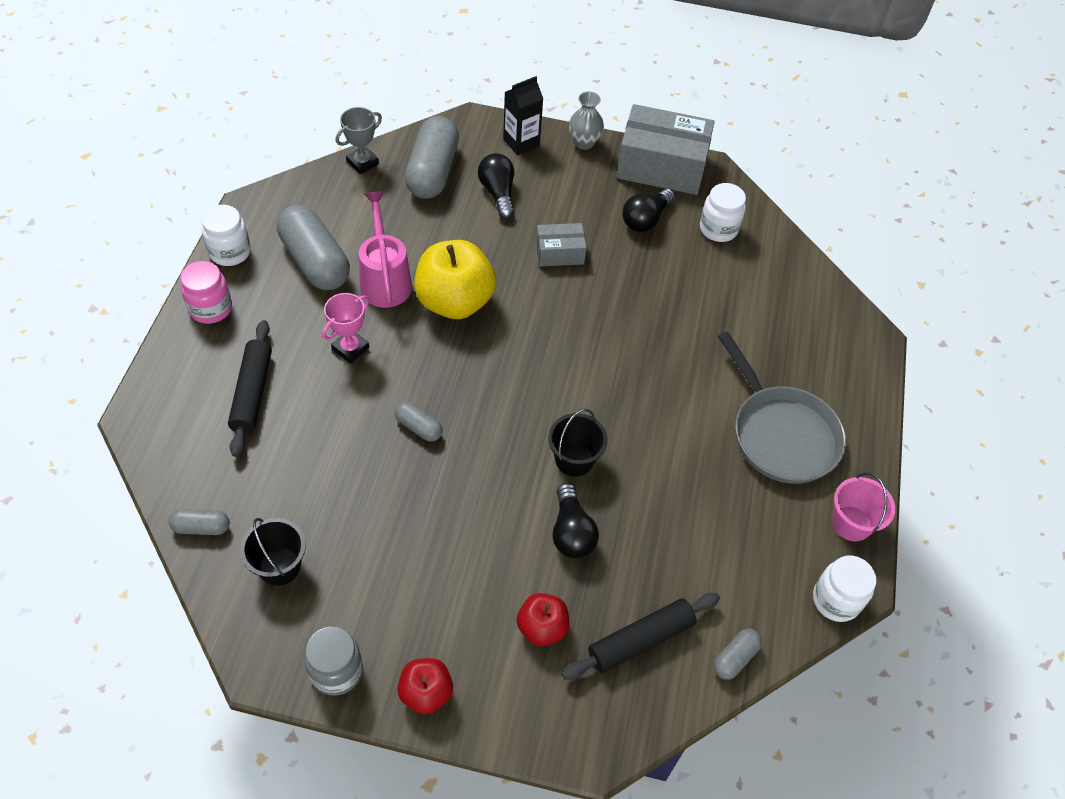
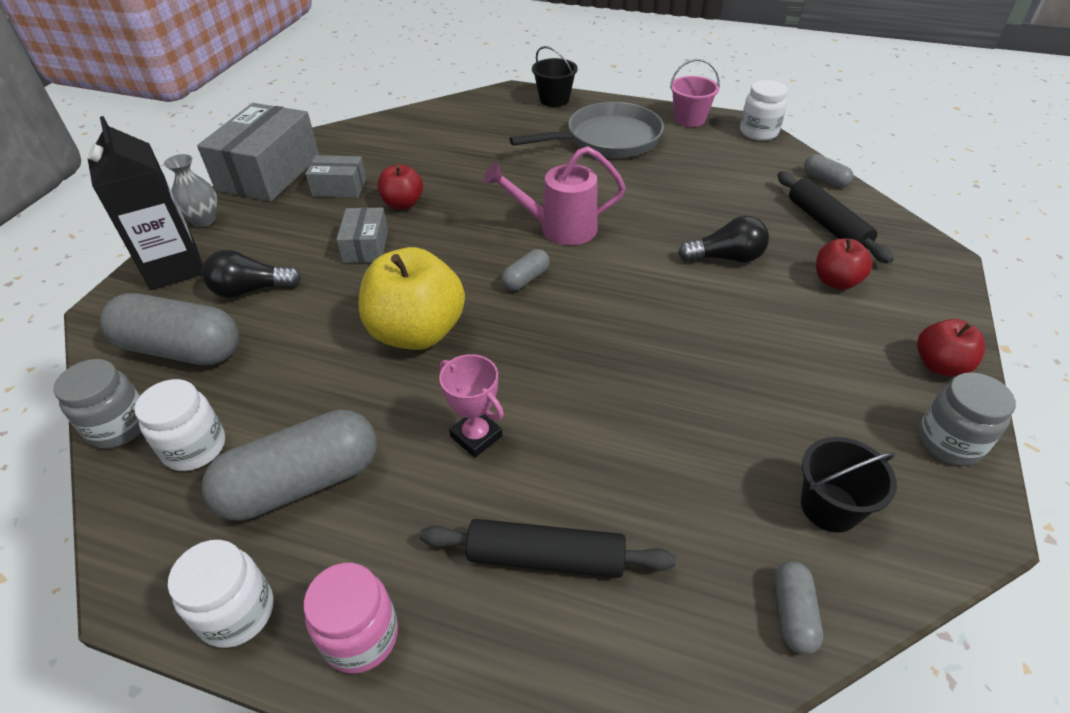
camera: 80 degrees left, 10 degrees down
grey trophy [336,107,382,174] -> grey jar [54,359,141,449]
pink watering can [359,191,412,308] -> pink watering can moved to [484,146,626,245]
grey capsule [395,402,443,442] -> grey capsule moved to [501,249,550,291]
black carton [503,76,543,155] -> black carton [88,116,203,290], size x1.51
black bucket [548,409,608,477] -> black bucket moved to [532,46,578,107]
black light bulb [623,189,675,232] -> grey box [305,155,366,198]
white jar [700,183,746,242] -> white jar moved to [134,379,225,471]
none -> red apple [377,164,423,209]

